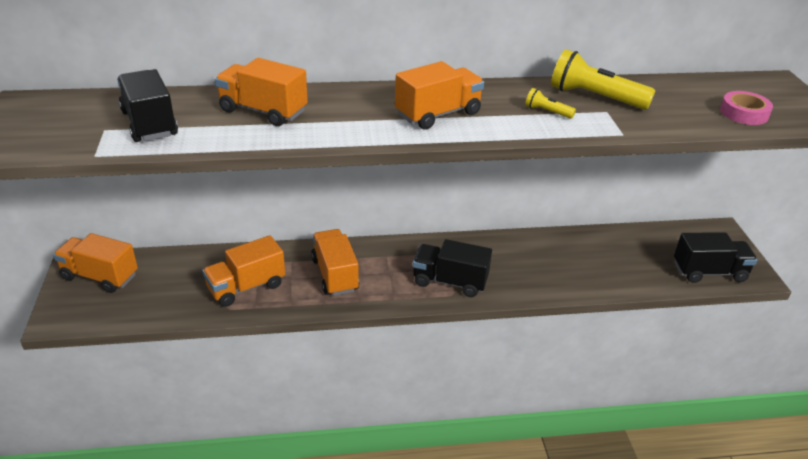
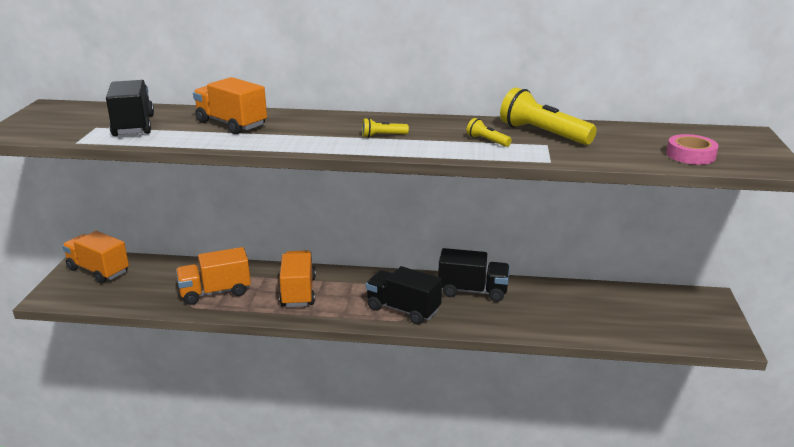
camera: 15 degrees right, 10 degrees down
orange truck [395,61,484,130] -> yellow flashlight [362,118,409,138]
black truck [674,232,758,283] -> black truck moved to [438,248,510,302]

